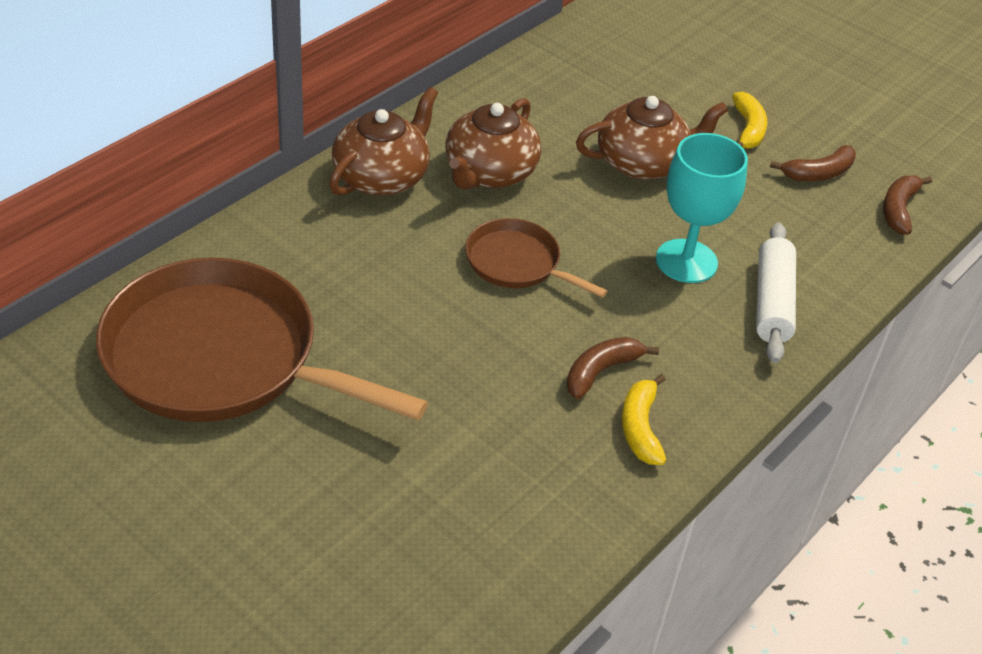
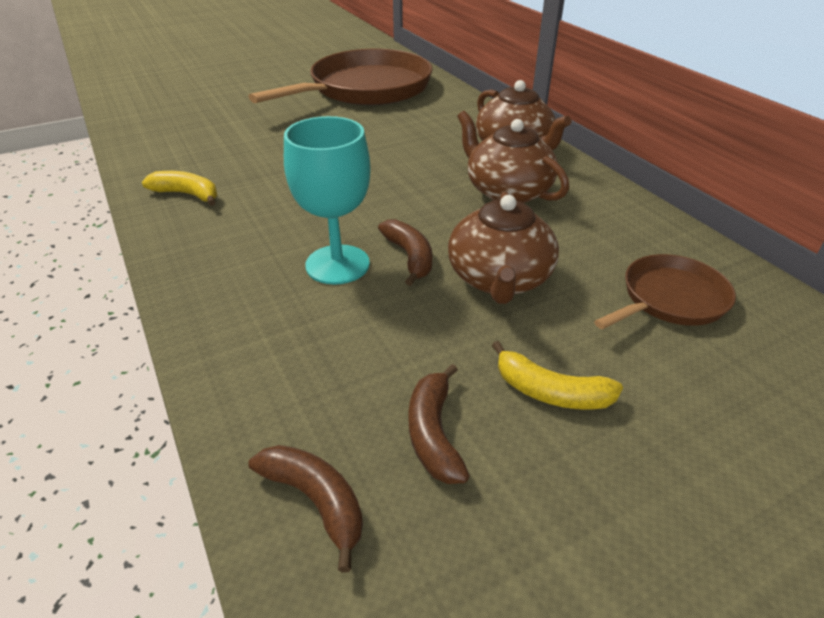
camera: 115 degrees right, 5 degrees down
brown pan [465,218,607,298] -> brown pan moved to [594,254,736,329]
brown banana [567,337,659,399] -> brown banana moved to [378,219,432,286]
white rolling pin [756,223,796,363] -> none

